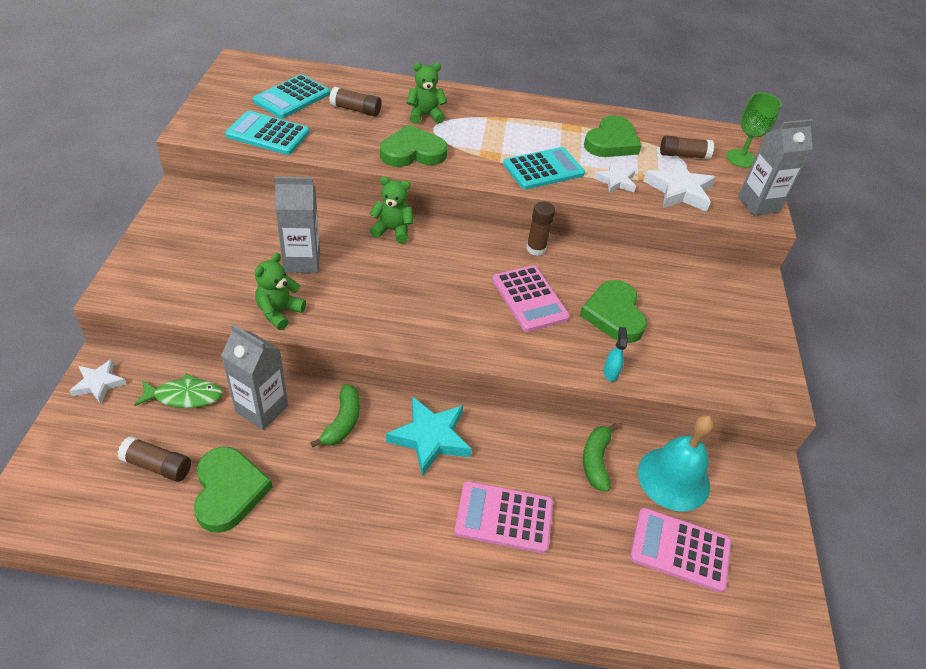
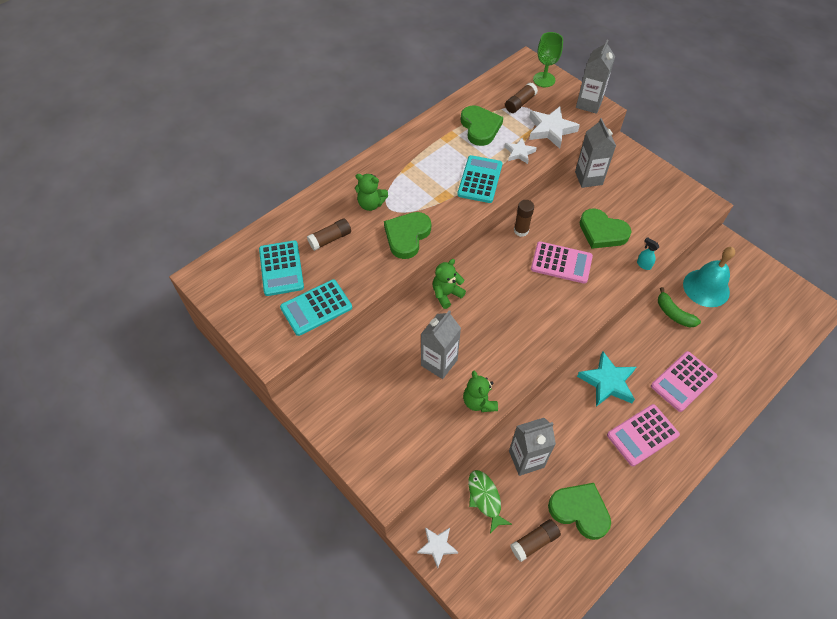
camera: 45 degrees left, 10 degrees up
green fish [134,373,223,408] -> green fish turned 60 degrees counterclockwise [468,470,512,534]
green banana [310,384,360,448] -> none
green teddy bear [407,63,447,124] -> green teddy bear turned 105 degrees counterclockwise [355,174,388,211]
pink calculator [630,508,731,593] -> pink calculator moved to [607,404,680,466]
none -> grey carton [575,118,616,188]

